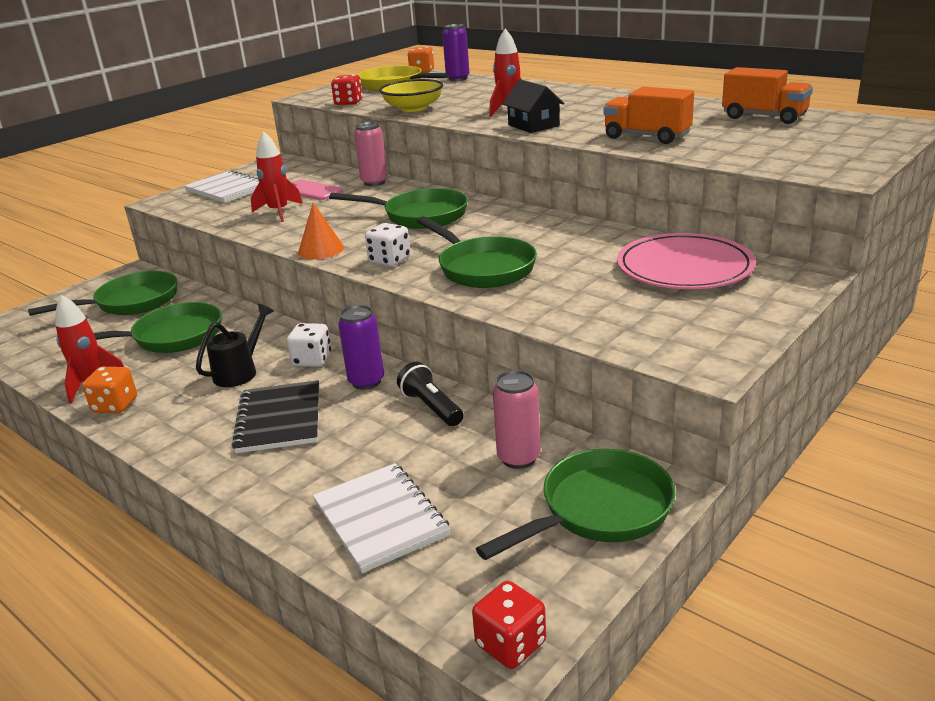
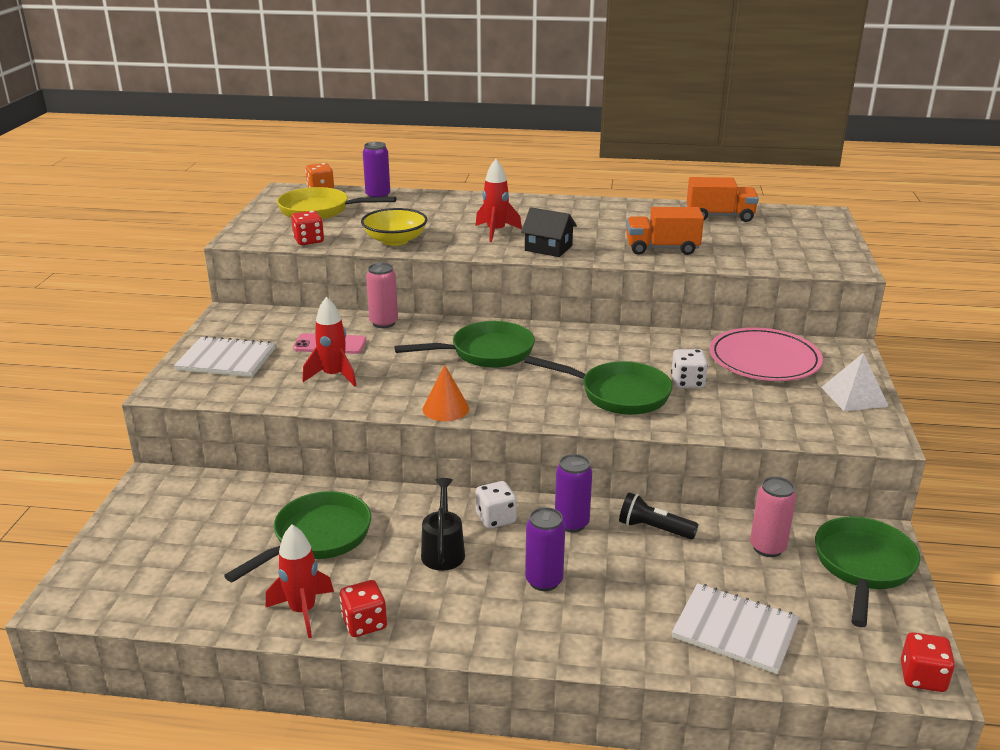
camera: 35 degrees left, 0 degrees up
green pan [28,271,177,316] -> none
orange dice [82,367,137,413] -> red dice [340,580,387,637]
black notebook [232,380,319,453] -> purple can [525,507,565,591]
white dice [365,223,411,267] -> white dice moved to [671,349,708,388]
none -> white pyramid [821,353,889,411]

